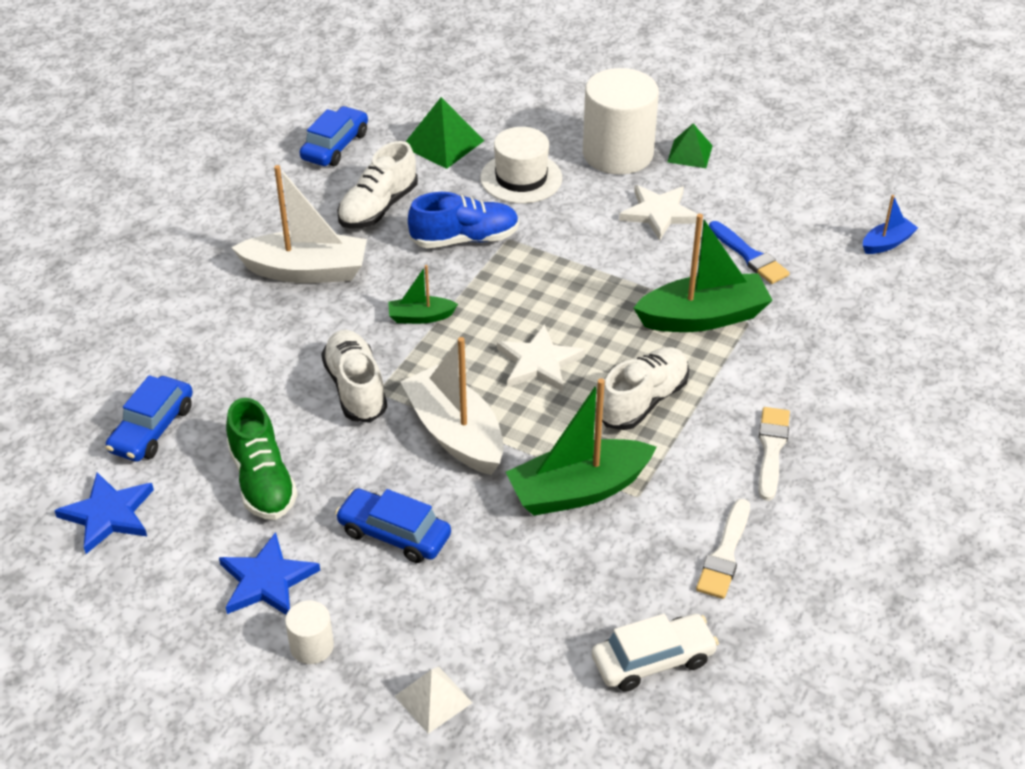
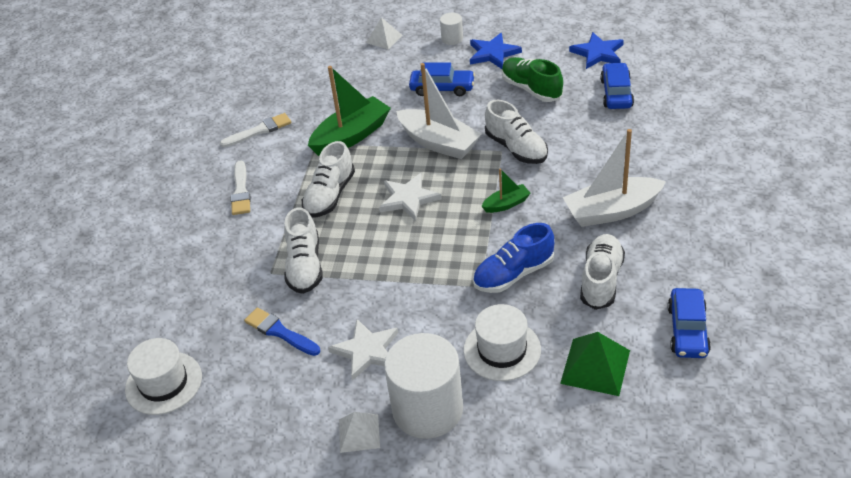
camera: 165 degrees right, 0 degrees up
white car [592,614,719,692] -> none
green boat [633,214,773,332] -> white shoe [284,208,323,294]
green pyramid [667,124,713,168] -> white pyramid [339,412,380,453]
white brush [696,499,750,599] -> white brush turned 60 degrees clockwise [220,113,291,147]
blue boat [863,195,918,254] -> white hat [125,338,202,415]

